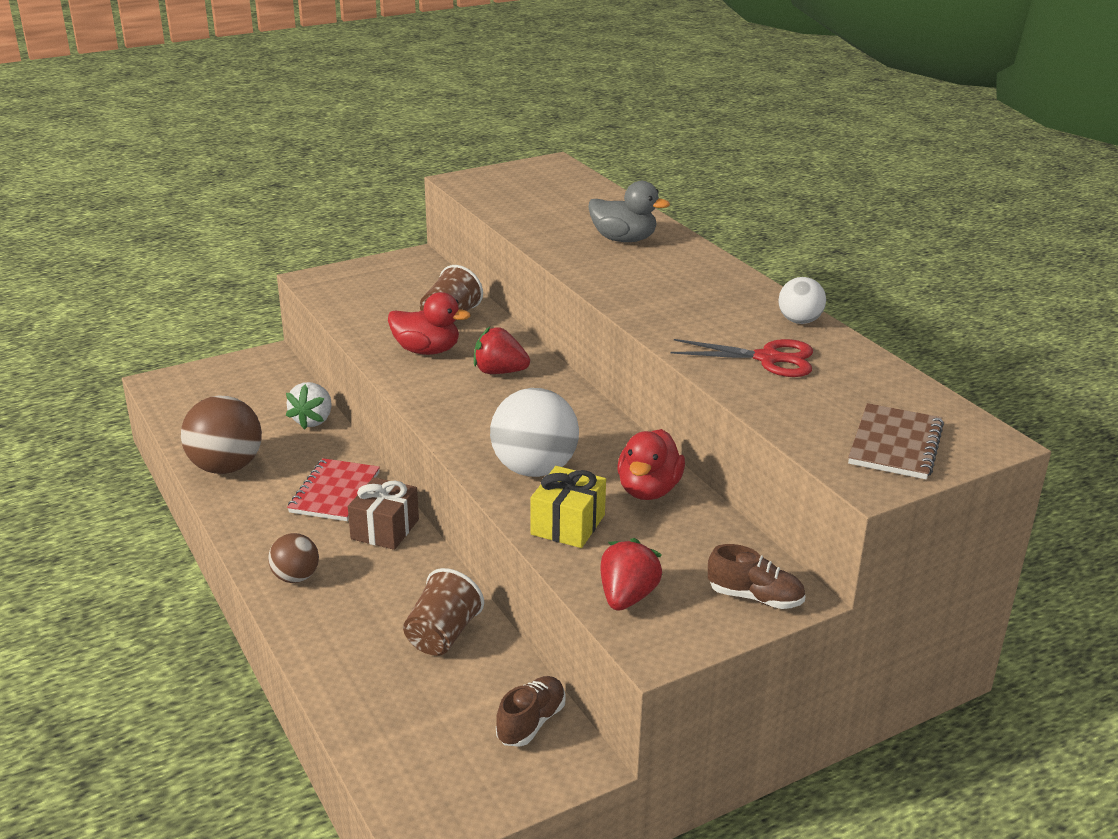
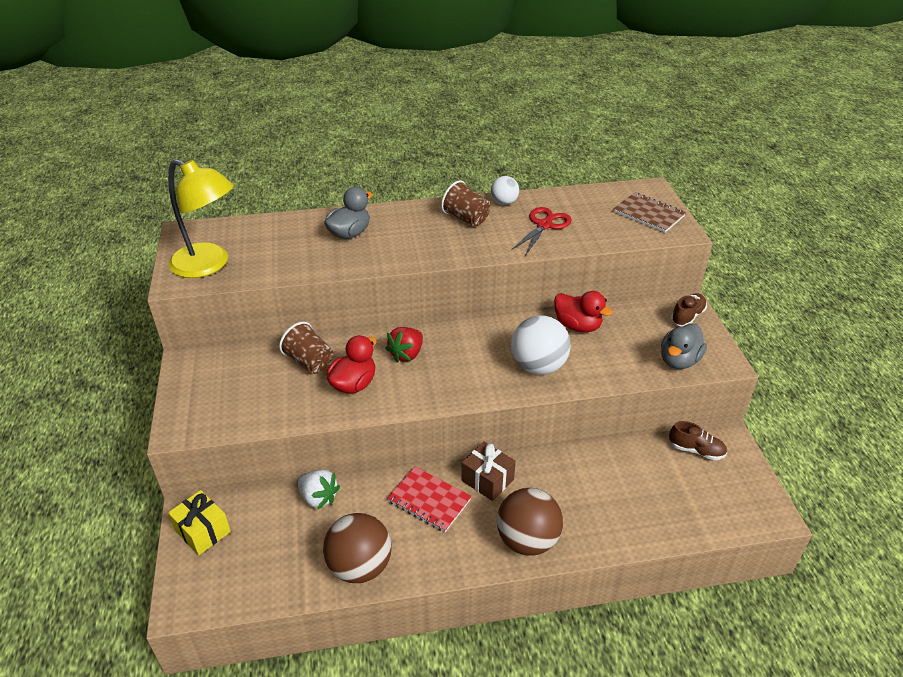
camera: 70 degrees left, 10 degrees up
brown ball [268,533,319,583] -> brown ball [497,488,563,555], size x1.78
brown cup [403,568,484,656] -> brown cup moved to [441,180,490,227]
brown shoe [496,676,566,747] -> brown shoe turned 150 degrees clockwise [669,421,727,460]
yellow gift [531,466,606,548] -> yellow gift moved to [168,490,231,555]
red strawberry [600,538,662,611] -> grey duck [661,323,707,369]
none -> yellow lamp [168,159,234,278]

